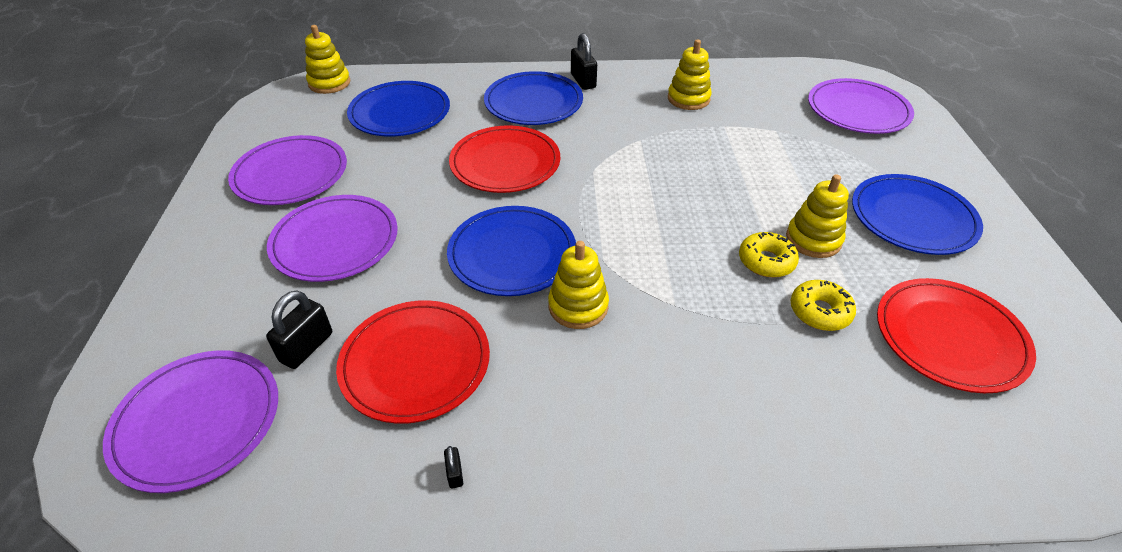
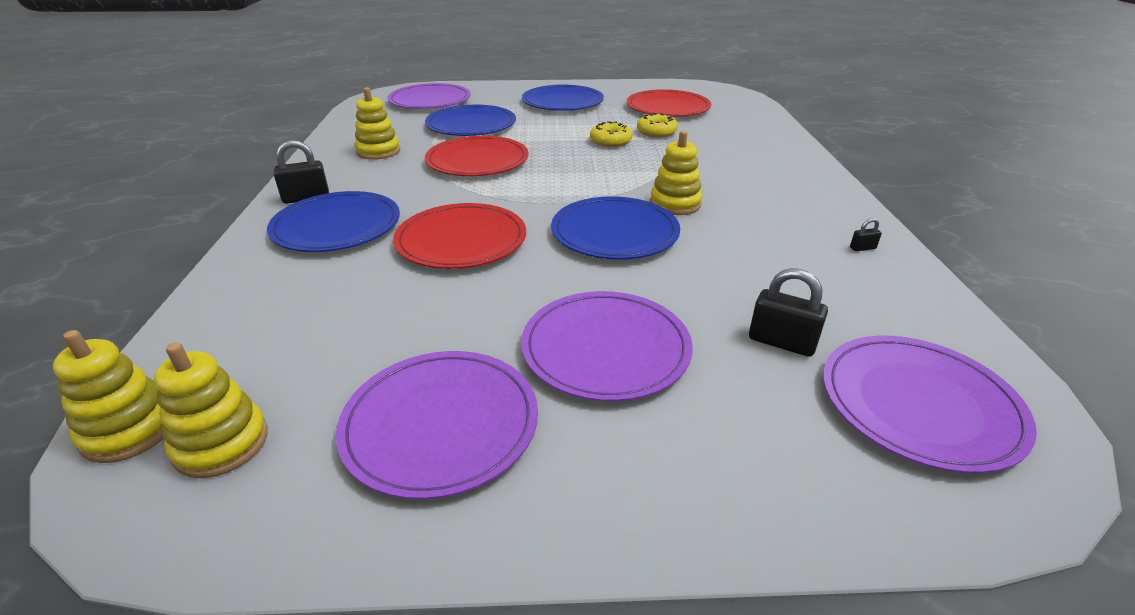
camera: 90 degrees left, 10 degrees down
red plate [336,300,490,424] -> red plate moved to [425,136,529,176]
blue plate [347,81,450,137] -> blue plate moved to [425,105,516,136]
yellow stacking toy [786,175,849,258] -> yellow stacking toy moved to [154,342,268,478]

